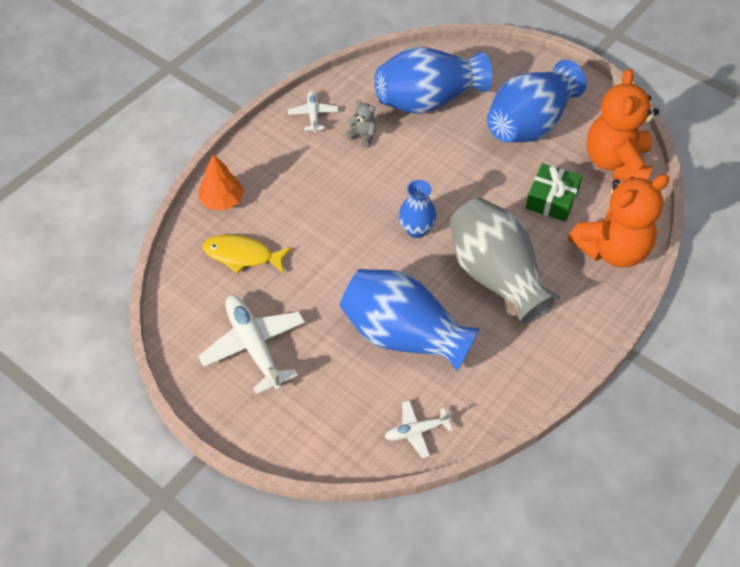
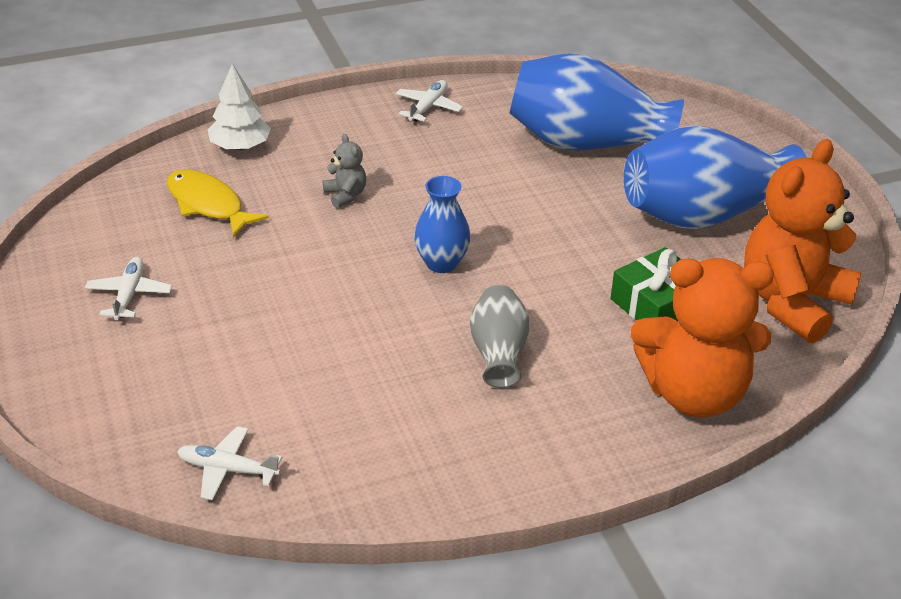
camera: 30 degrees right, 15 degrees down
white plane [198,295,305,395] -> white plane [85,257,172,320], size x0.54
orange tree [199,155,244,210] -> white tree [208,64,271,150]
blue vase [340,269,480,372] -> none
grey teddy bear [346,100,376,148] -> grey teddy bear moved to [323,134,366,208]
grey vase [450,198,560,325] -> grey vase [469,285,530,388], size x0.53

